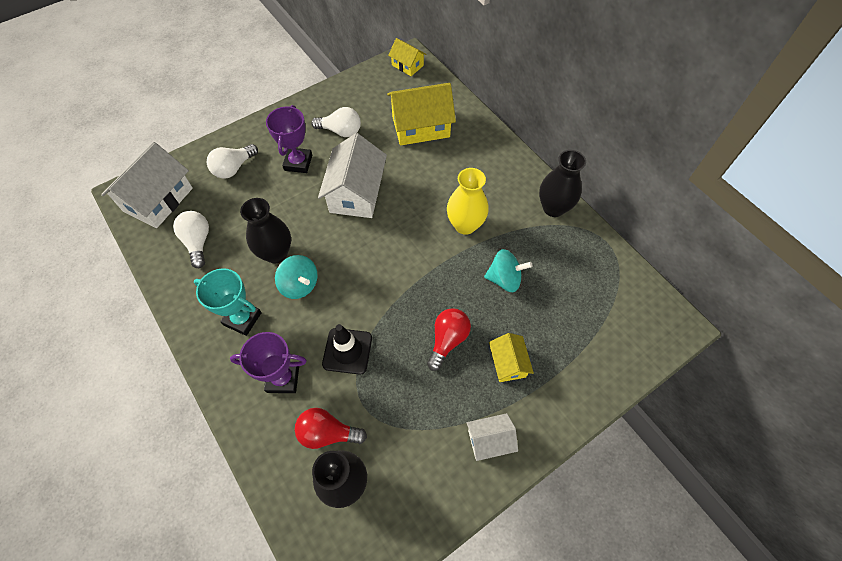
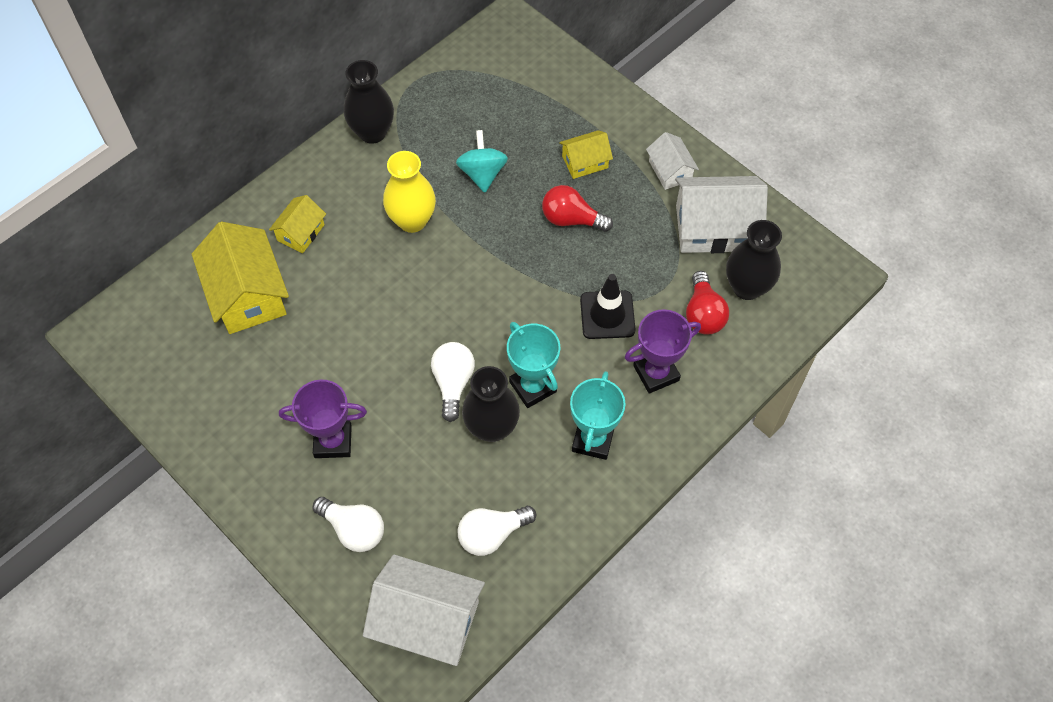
camera: 100 degrees left, 0 degrees up
purple trophy [230,332,307,393] -> purple trophy turned 75 degrees clockwise [625,309,701,394]
turquoise spinning top [275,255,318,299] -> turquoise trophy [507,322,560,408]
white light bulb [311,107,361,137] -> white light bulb moved to [431,342,475,422]
white house [318,133,387,218] -> white house moved to [675,176,768,253]
yellow house [388,38,427,76] -> yellow house moved to [269,195,326,253]

